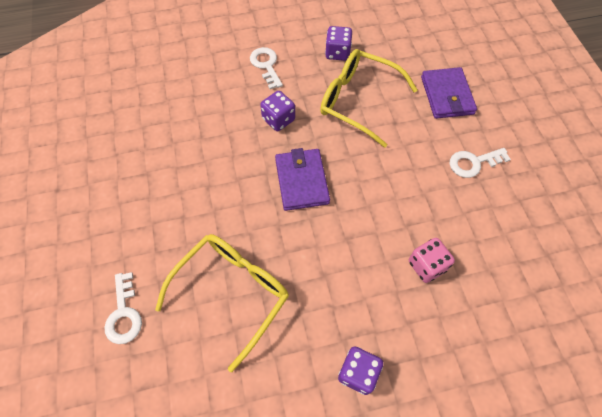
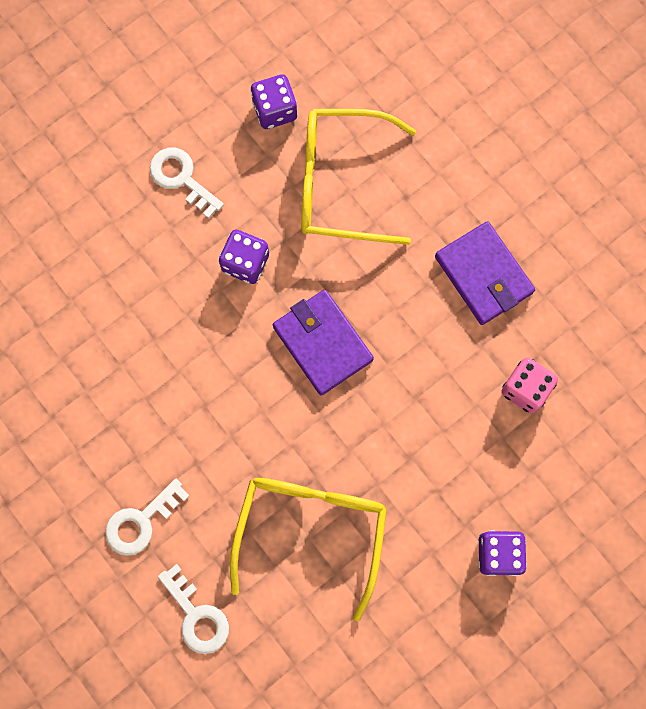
camera: 25 degrees left, 15 degrees up
purple wallet [421,67,477,119] -> purple wallet moved to [435,221,535,325]
white key [450,148,511,178] -> white key moved to [105,479,189,556]

